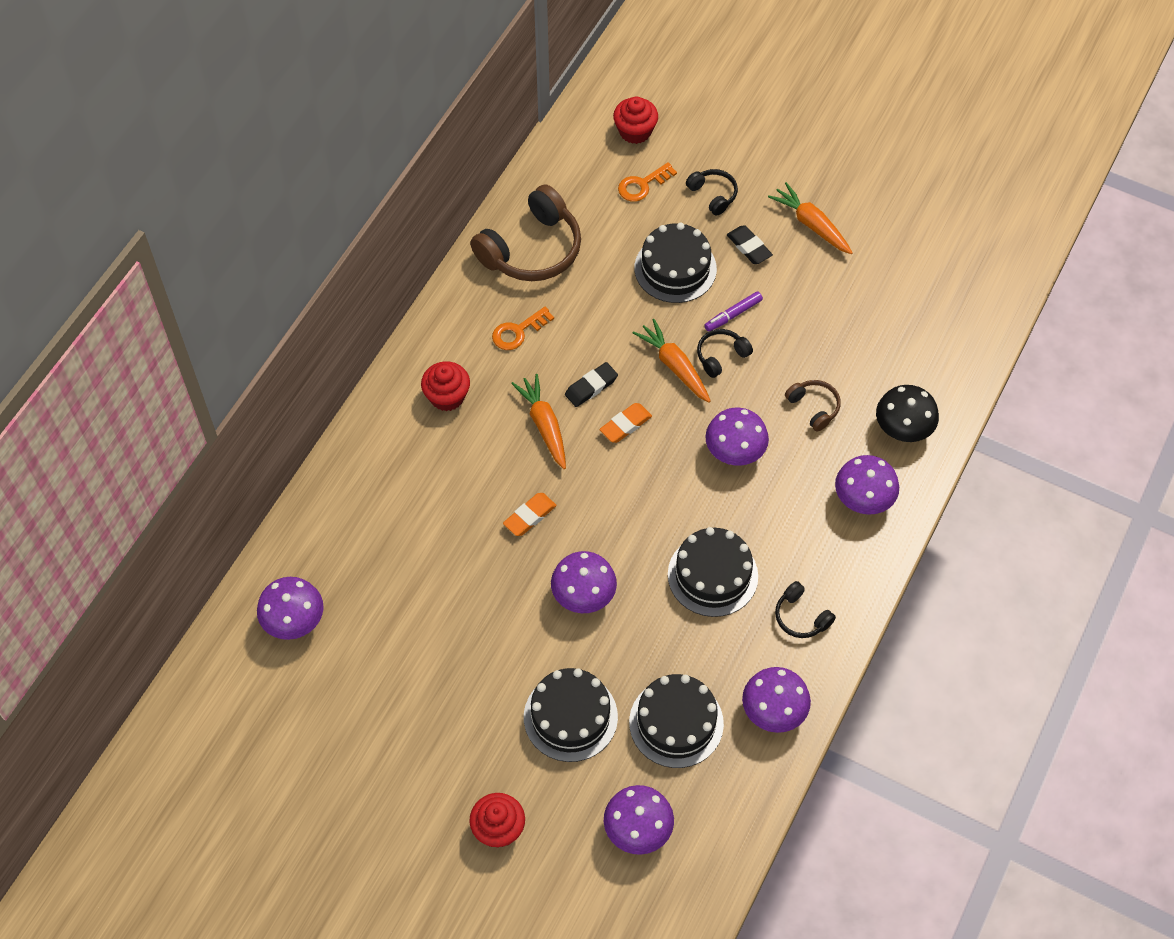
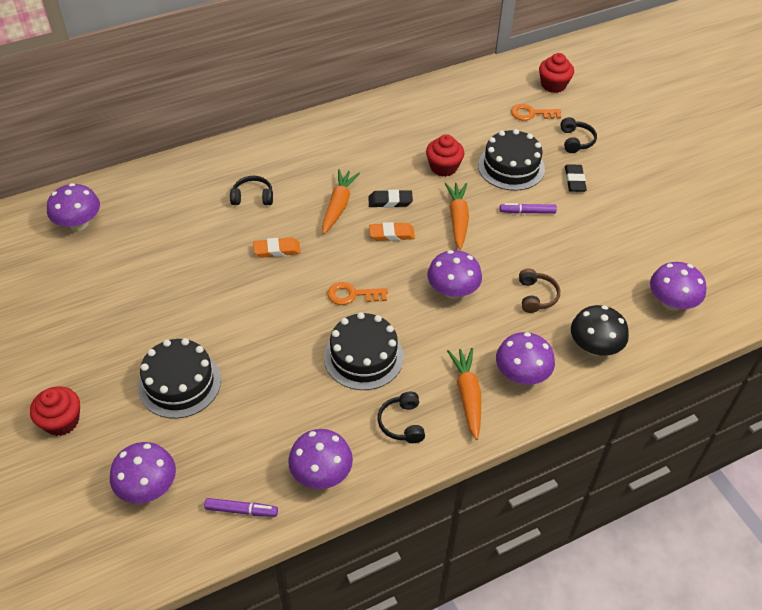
camera: 35 degrees right, 10 degrees down
red cupcake [421,361,470,411] -> red cupcake moved to [426,134,464,177]
brown headphones [470,184,581,281] -> none
orange key [492,307,554,350] -> orange key moved to [328,282,388,305]
purple mushroom [551,551,617,613] -> purple mushroom moved to [650,262,706,311]
black cake [629,674,724,768] -> none
black headphones [697,329,753,378] -> black headphones moved to [230,176,273,205]
orange carrot [768,182,853,254] -> orange carrot moved to [447,348,481,440]
none -> purple marker [204,498,278,517]

